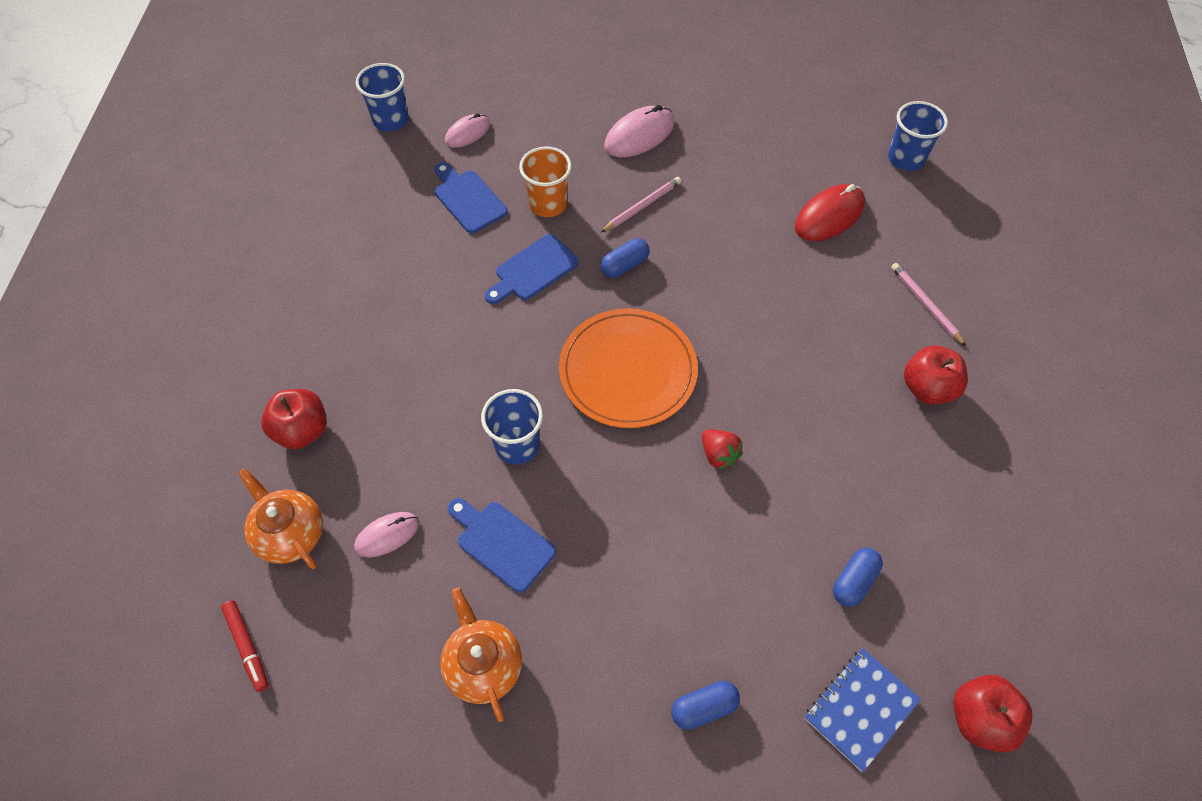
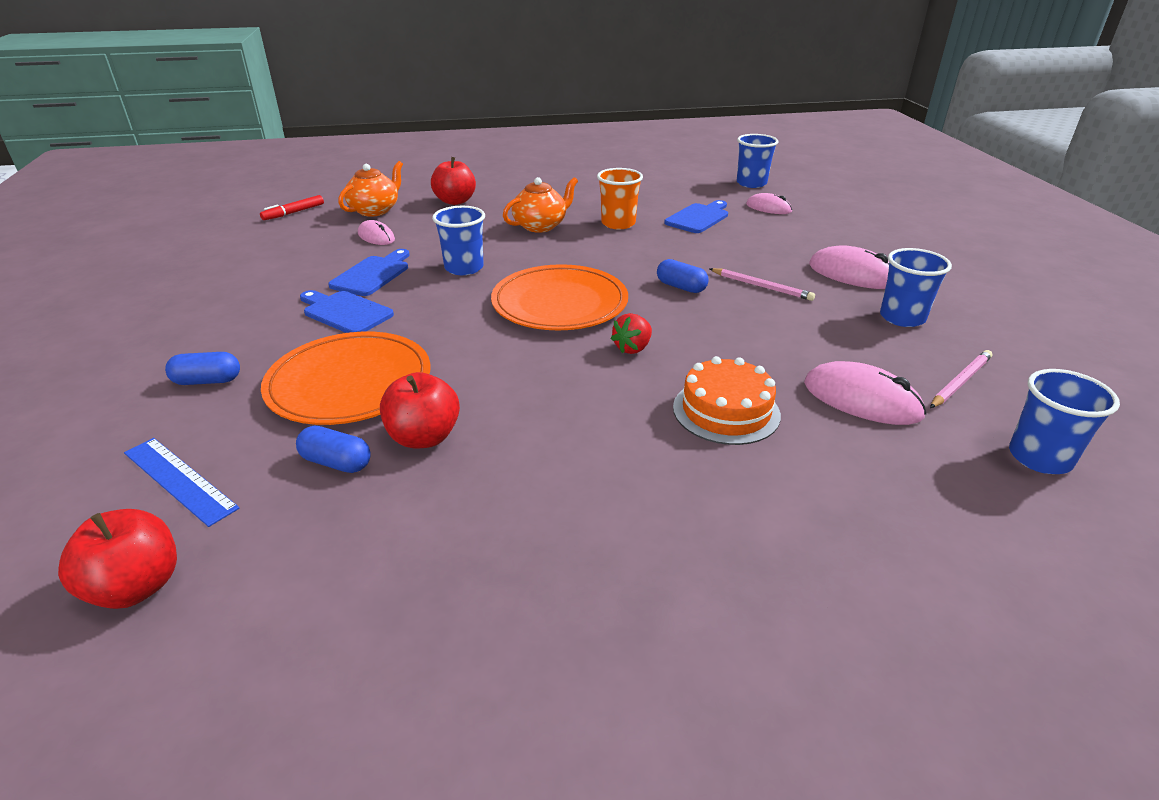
camera: 75 degrees right, 25 degrees down
orange teapot [440,588,522,722] -> orange teapot moved to [503,177,578,233]
blue cutting board [484,234,579,304] -> blue cutting board moved to [300,290,394,333]
orange cup [519,146,572,217] -> orange cup moved to [597,168,643,229]
blue capsule [671,681,740,730] -> blue capsule turned 60 degrees counterclockwise [165,352,240,385]
red strawberry [702,429,743,470] -> red strawberry moved to [611,313,652,354]
red mouse [795,184,865,241] -> pink mouse [804,361,927,425]
blue notebook [804,648,921,772] -> blue ruler [124,438,240,527]
pink pencil [891,263,966,346] -> pink pencil moved to [930,350,993,408]
red apple [904,346,967,404] -> red apple moved to [380,372,460,449]
none -> orange plate [261,332,431,425]
none -> orange cake [673,356,781,445]
none -> blue cup [880,248,952,327]

